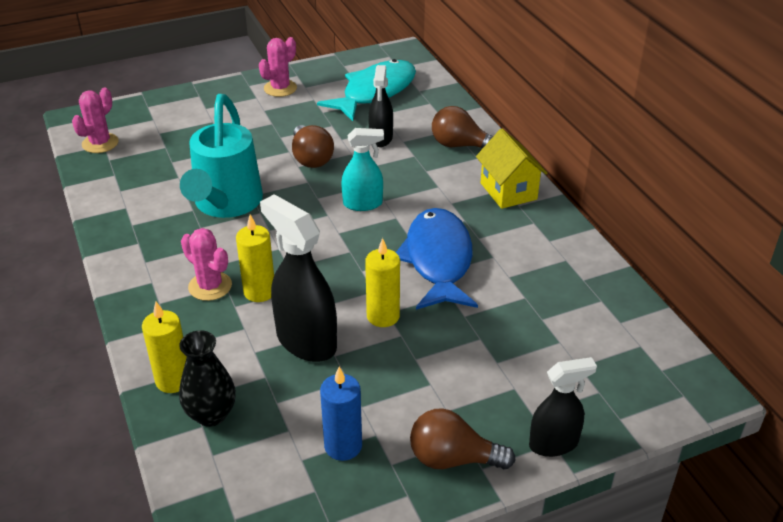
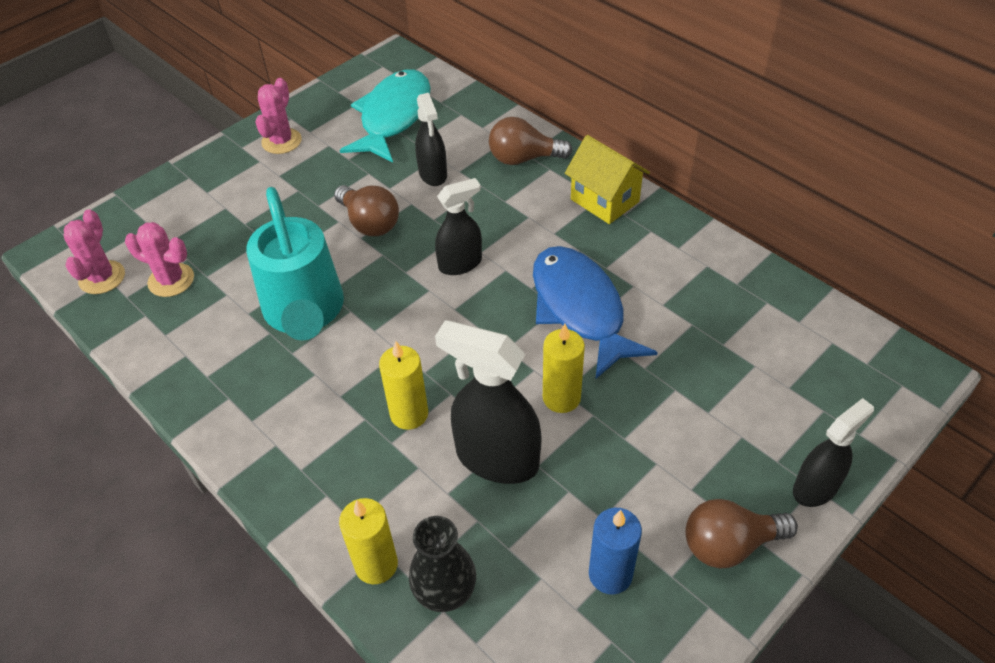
camera: 20 degrees left, 10 degrees up
pink cactus [181,228,232,301] -> pink cactus moved to [125,222,194,297]
turquoise spray bottle [341,128,384,211] -> black spray bottle [435,178,482,275]

